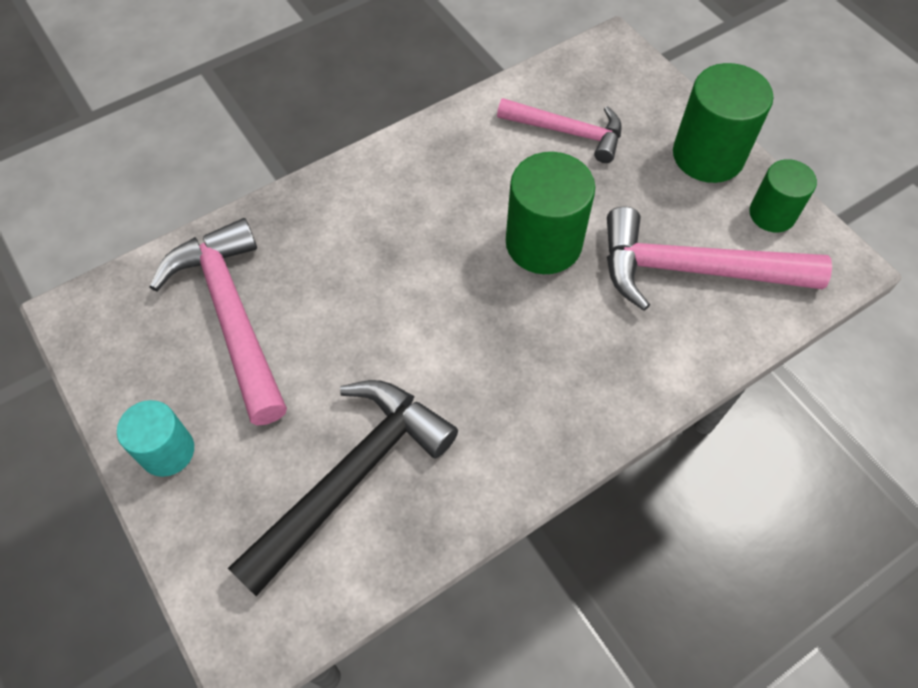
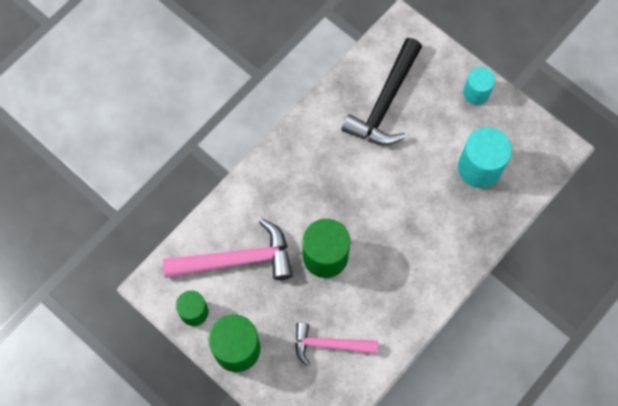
camera: 165 degrees right, 10 degrees up
pink hammer [150,218,287,426] -> turquoise cylinder [458,127,512,188]

